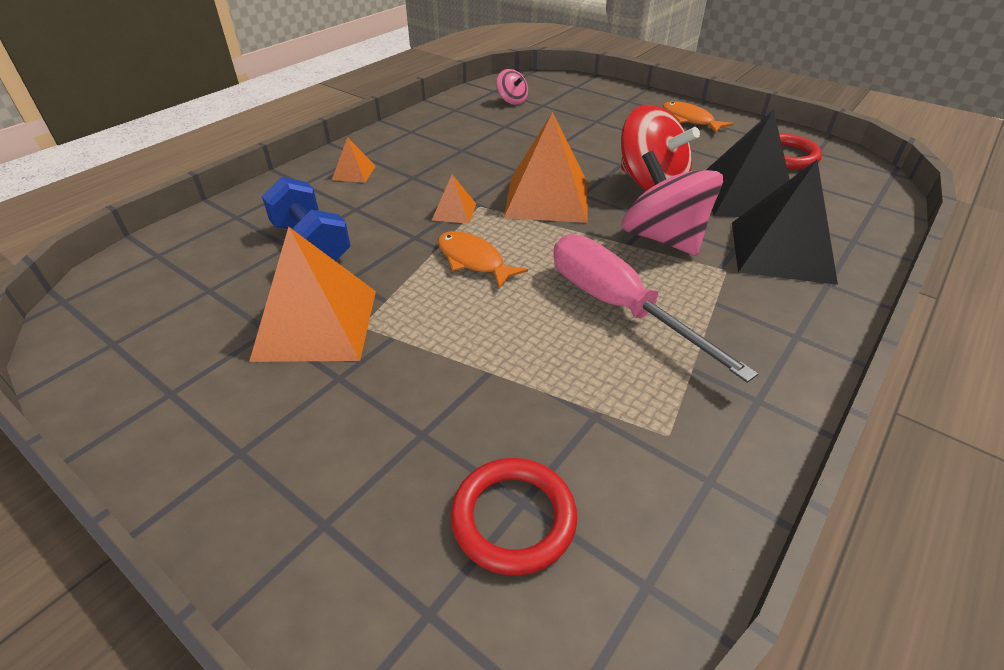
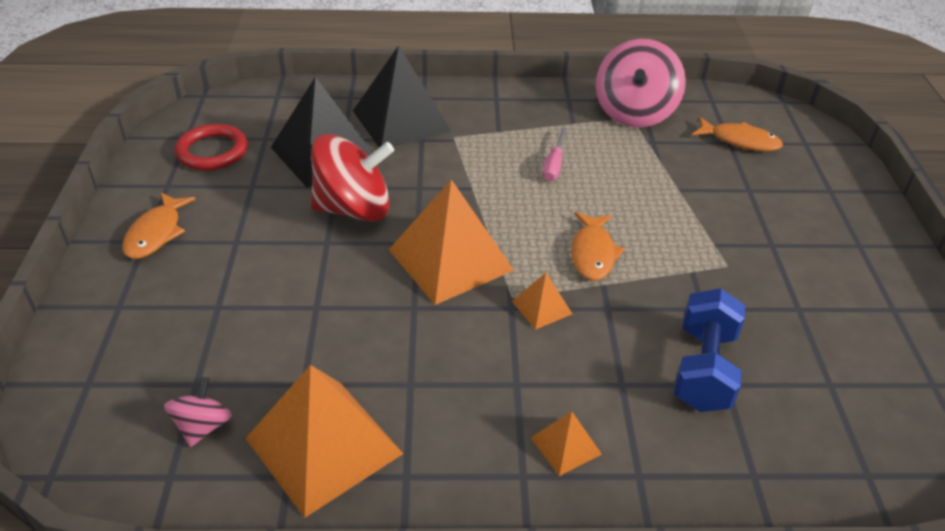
camera: 130 degrees left, 0 degrees up
orange pyramid [249,227,376,362] -> orange pyramid moved to [245,365,403,518]
red ring [450,458,577,576] -> orange fish [692,117,783,151]
pink screwdriver [553,234,758,383] -> pink screwdriver [542,127,567,181], size x0.46
red spinning top [621,105,700,191] -> red spinning top turned 75 degrees clockwise [311,134,394,222]
pink spinning top [621,151,723,256] -> pink spinning top moved to [595,39,686,127]

